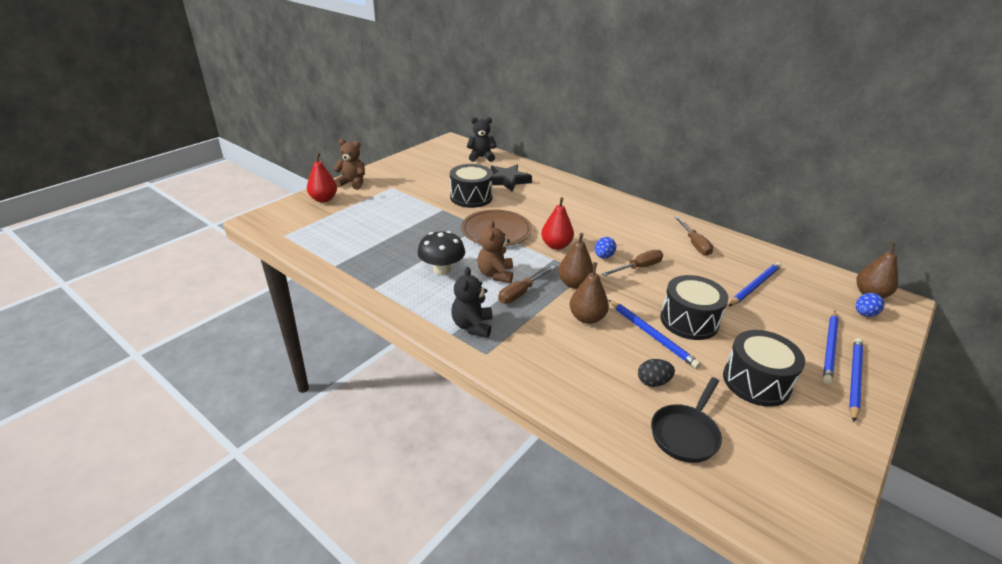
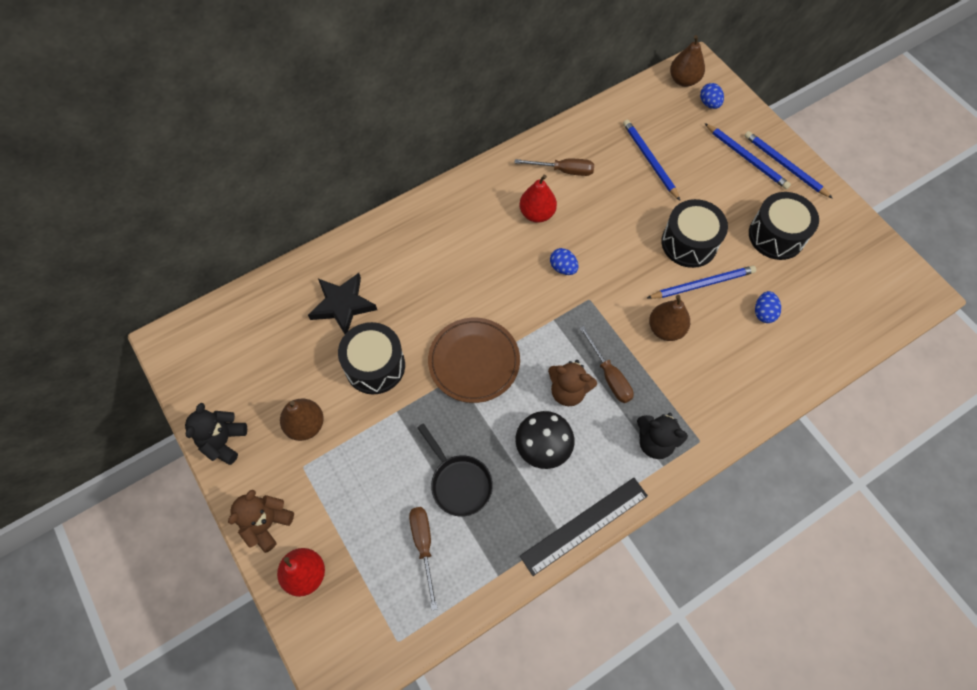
camera: 70 degrees left, 30 degrees up
black teddy bear [467,117,497,162] -> black teddy bear moved to [185,403,247,465]
red pear [541,197,574,250] -> red pear moved to [519,174,557,223]
brown pear [558,233,593,289] -> brown pear moved to [280,399,324,441]
brown screwdriver [602,250,663,276] -> brown screwdriver moved to [409,507,438,610]
black egg [638,359,675,387] -> blue egg [755,291,781,323]
black pan [651,377,722,463] -> black pan moved to [417,423,493,516]
none -> black ruler [520,478,648,576]

